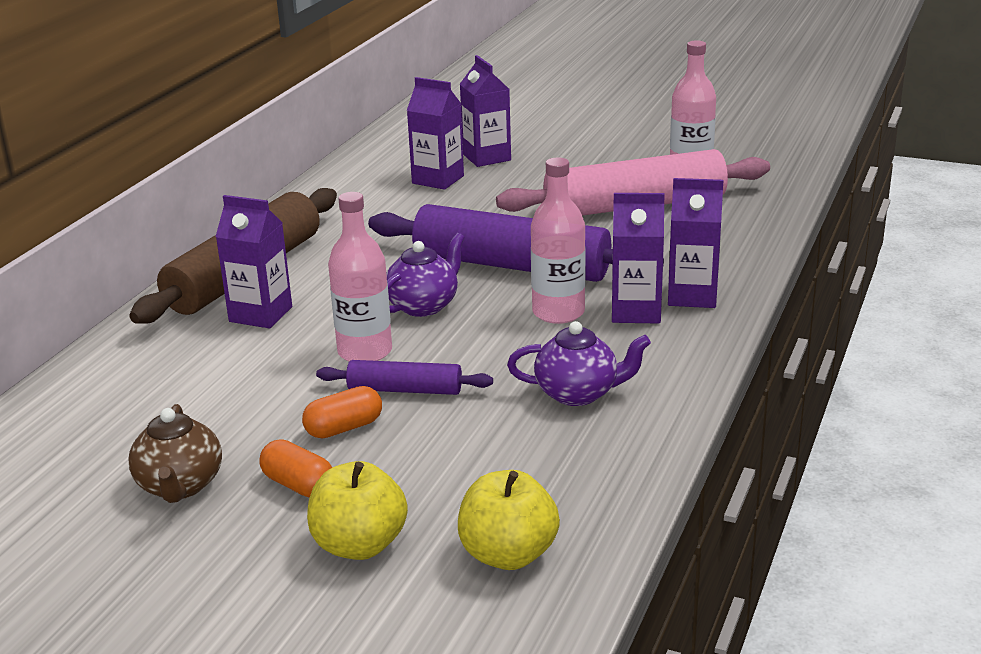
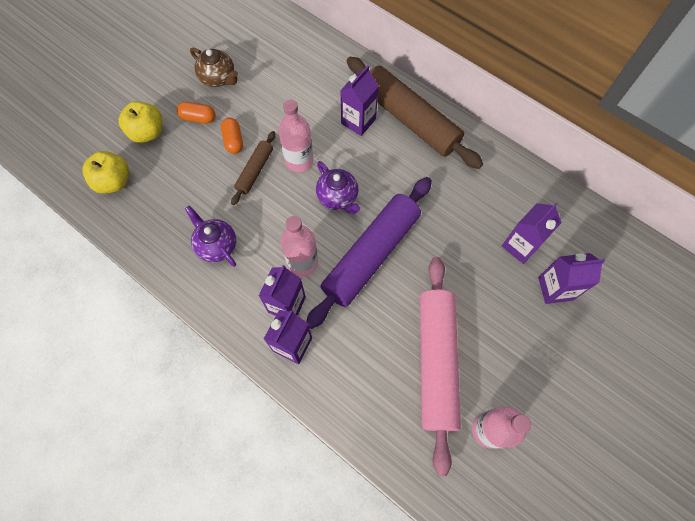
camera: 105 degrees right, 40 degrees up
brown teapot [129,404,222,503] -> brown teapot turned 150 degrees counterclockwise [190,48,238,87]
orange capsule [259,439,332,498] -> orange capsule turned 45 degrees clockwise [177,102,215,123]
purple rolling pin [316,360,493,395] -> brown rolling pin [231,131,276,205]
purple teapot [507,321,651,406] -> purple teapot turned 120 degrees clockwise [185,206,236,267]

